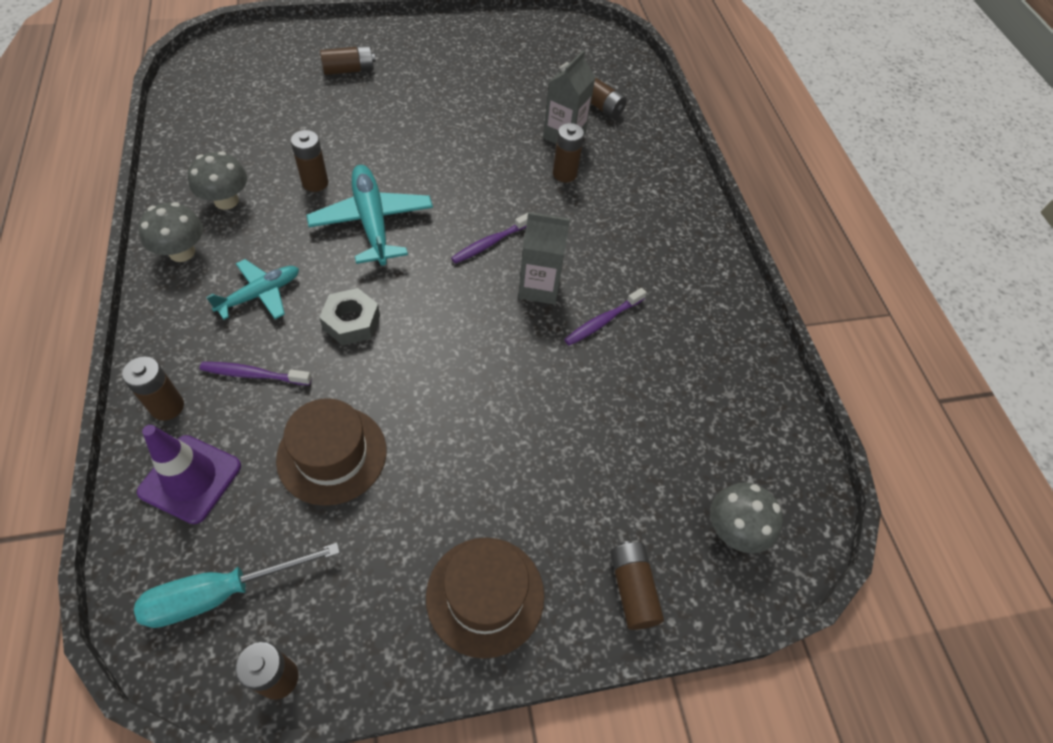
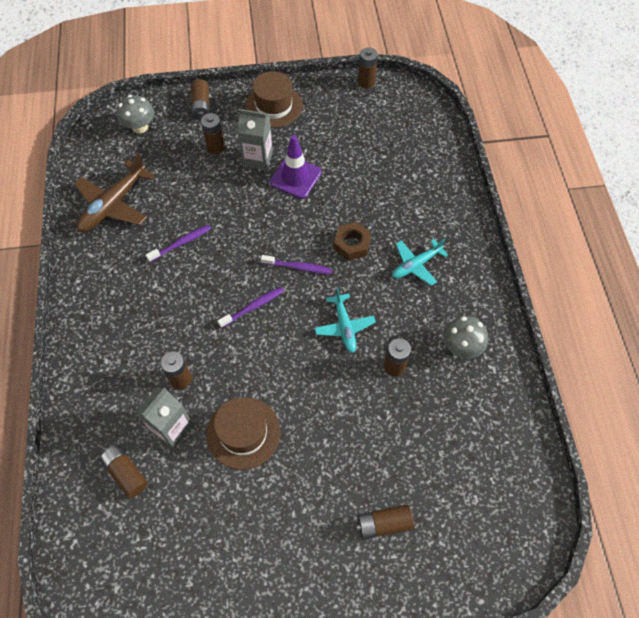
camera: 170 degrees left, 5 degrees up
brown battery [122,356,184,421] -> brown battery moved to [201,113,225,154]
turquoise screwdriver [134,543,340,628] -> none
purple traffic cone [137,425,241,524] -> purple traffic cone moved to [270,135,321,199]
grey mushroom [138,202,203,262] -> none
purple toothbrush [200,362,312,385] -> purple toothbrush moved to [261,255,332,274]
brown hat [276,398,386,506] -> brown hat moved to [206,397,280,470]
turquoise plane [306,165,433,266] -> turquoise plane [315,288,376,353], size x0.63
grey nut [319,288,380,346] -> brown nut [334,222,371,261]
grey carton [518,212,570,305] -> grey carton moved to [237,109,273,170]
none -> brown plane [74,153,154,232]

